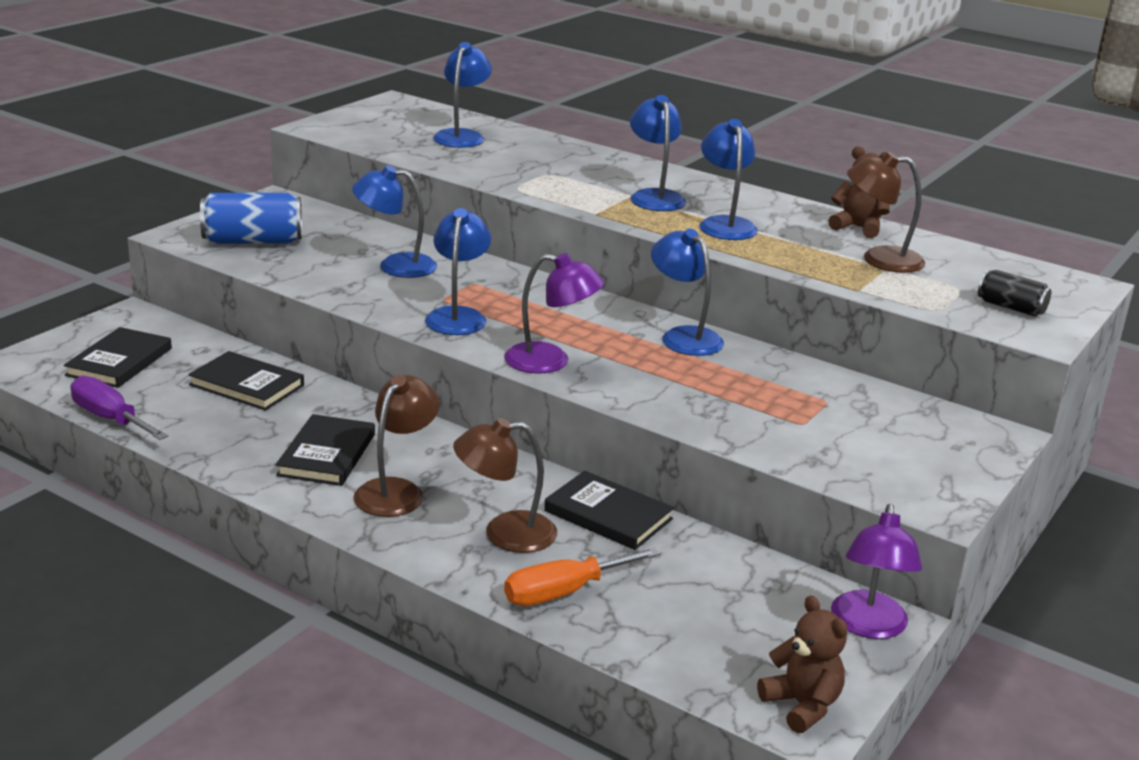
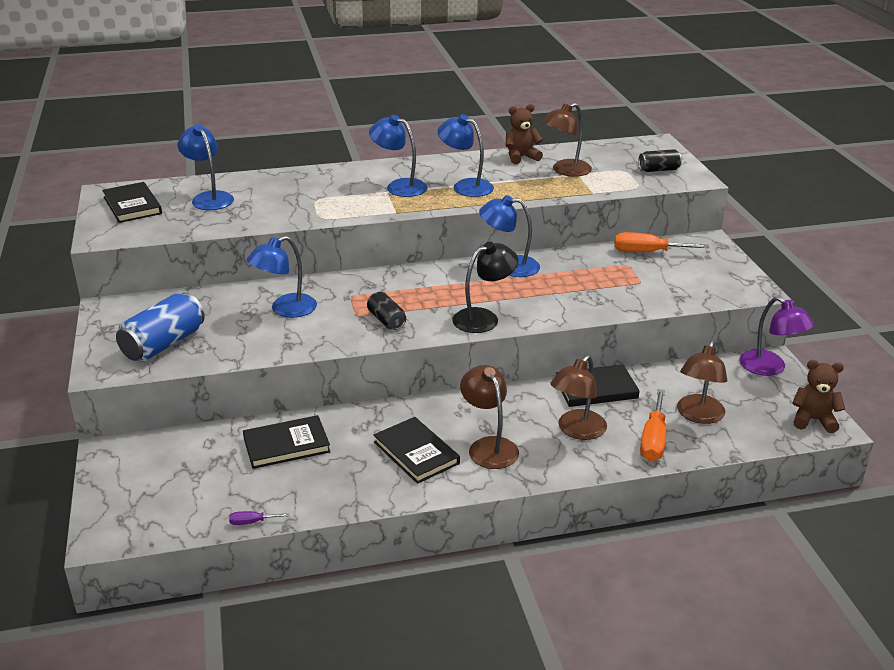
camera: 45 degrees left, 5 degrees up
black book [64,327,172,388] -> black book moved to [102,182,162,223]
purple screwdriver [70,376,168,440] -> purple screwdriver [229,511,290,525], size x0.48
blue lamp [425,208,491,335] -> black can [367,292,406,330]
purple lamp [504,253,604,374] -> black lamp [452,242,519,333]
none -> orange screwdriver [614,232,709,252]
none -> brown lamp [677,341,727,424]

